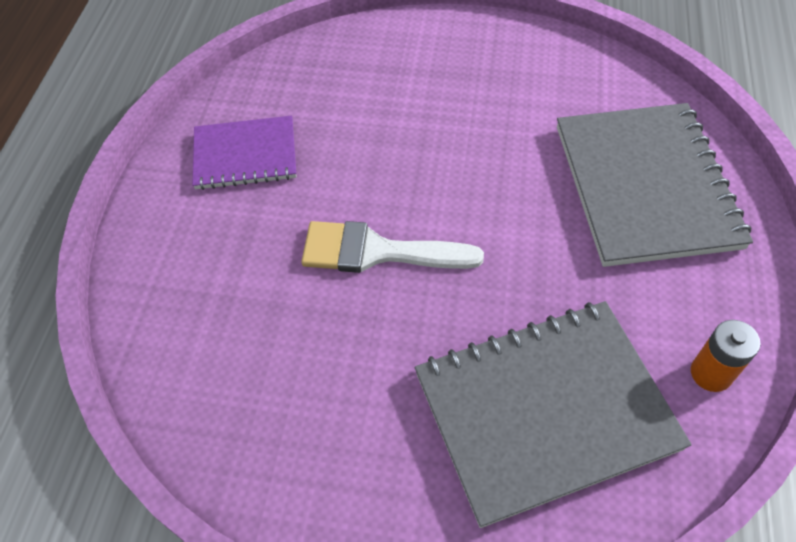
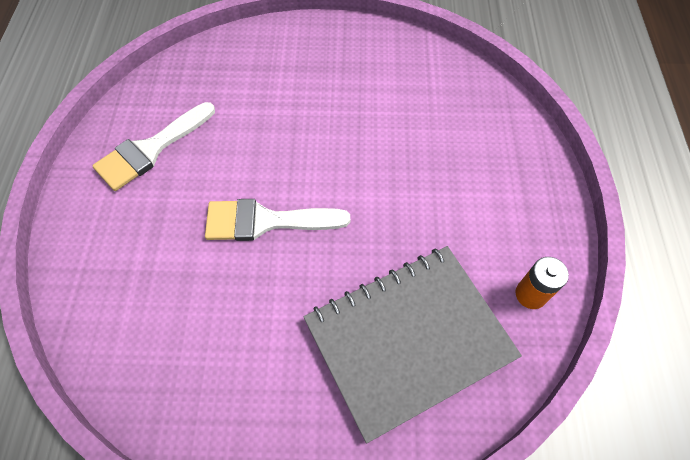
camera: 10 degrees left, 5 degrees up
purple notebook [192,116,296,190] -> white brush [92,102,215,191]
grey notebook [557,103,753,267] -> none

